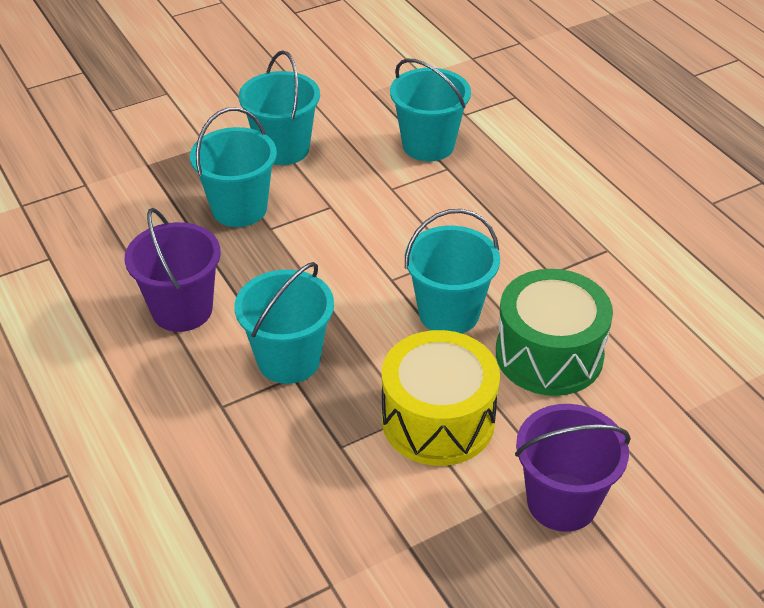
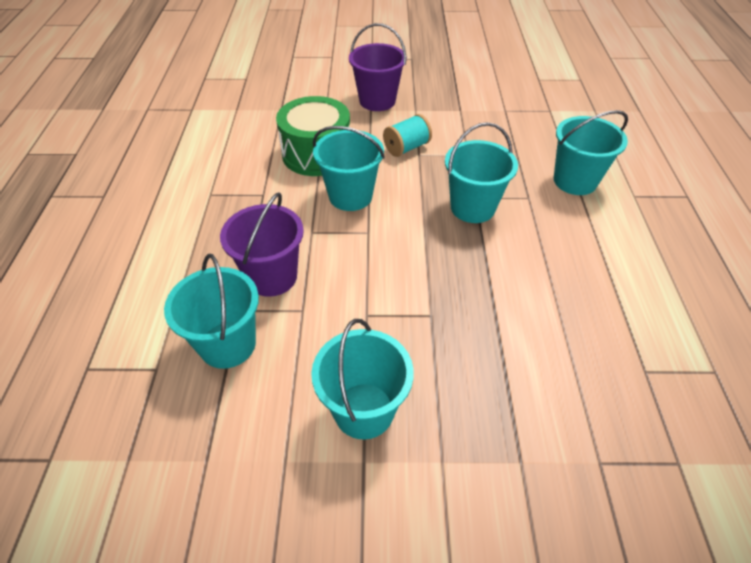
camera: 150 degrees left, 5 degrees up
purple bucket [125,208,221,332] -> purple bucket moved to [220,192,304,297]
turquoise bucket [190,107,277,227] -> turquoise bucket moved to [554,110,628,195]
yellow drum [382,330,500,466] -> turquoise spool [383,114,432,157]

